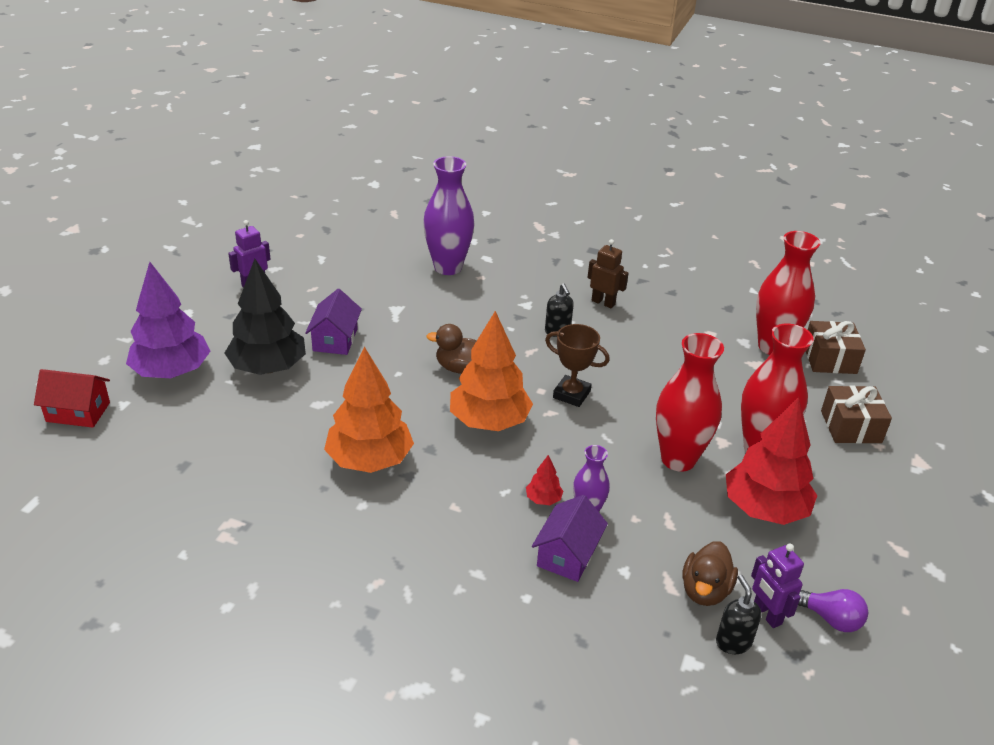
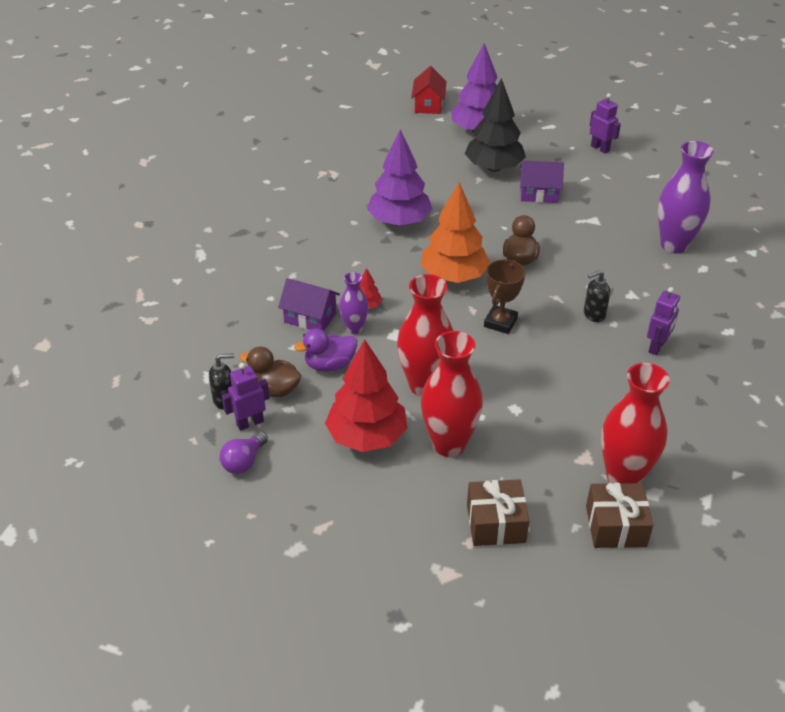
camera: 90 degrees right, 5 degrees up
orange tree [324,347,414,473] -> purple tree [367,129,432,226]
brown robot [588,239,629,308] -> purple robot [647,287,680,355]
none -> purple duck [294,329,357,372]

